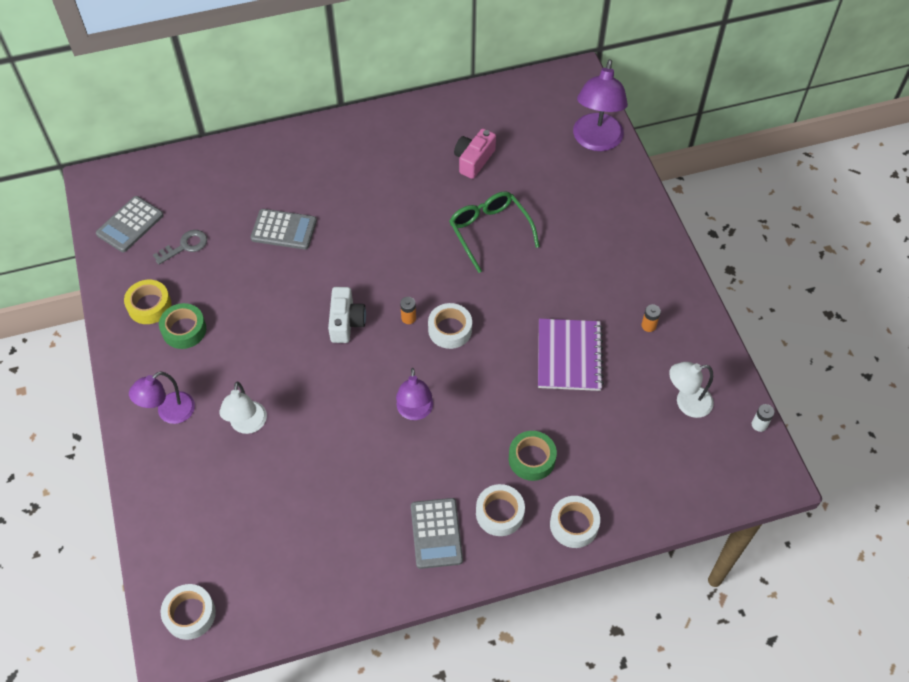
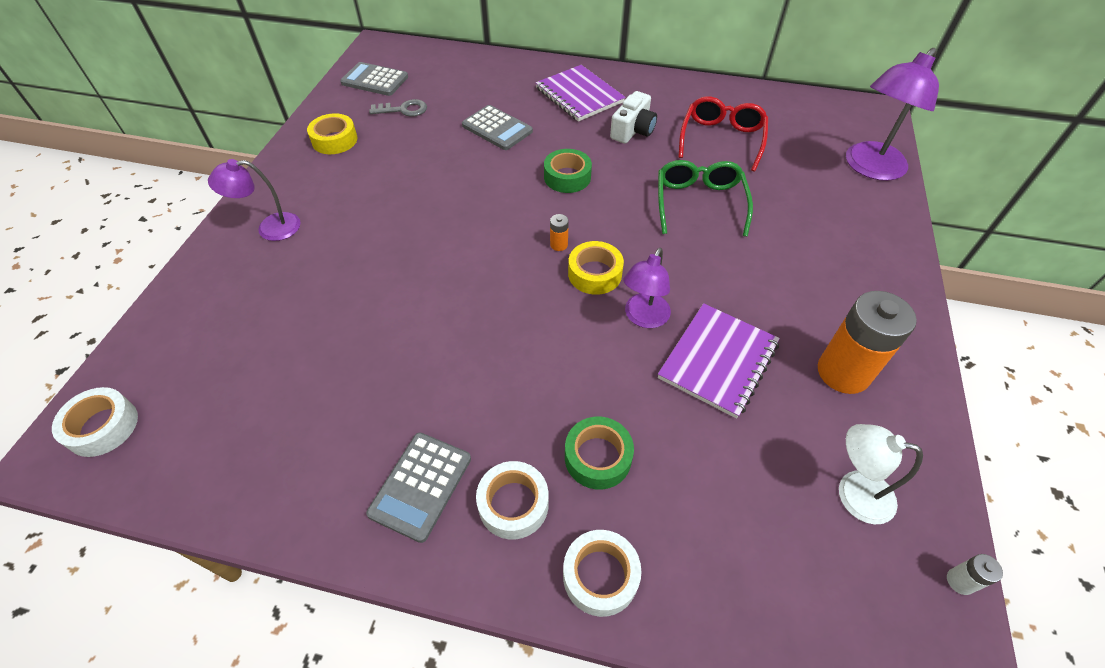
camera: 30 degrees right, 5 degrees down
grey calculator [96,196,164,252] -> grey calculator turned 45 degrees clockwise [340,62,408,96]
green tape [159,303,206,349] -> green tape moved to [544,149,592,193]
white lamp [219,382,267,434] -> none
white camera [328,287,366,343] -> white camera moved to [610,91,657,144]
purple lamp [396,368,433,420] -> purple lamp moved to [624,248,671,328]
white tape [428,303,472,349] -> yellow tape [568,241,624,295]
pink camera [454,129,496,179] -> red glasses [678,96,768,171]
orange battery [641,304,661,332] -> orange battery [818,291,917,394], size x2.47
none -> purple notebook [536,65,625,122]

